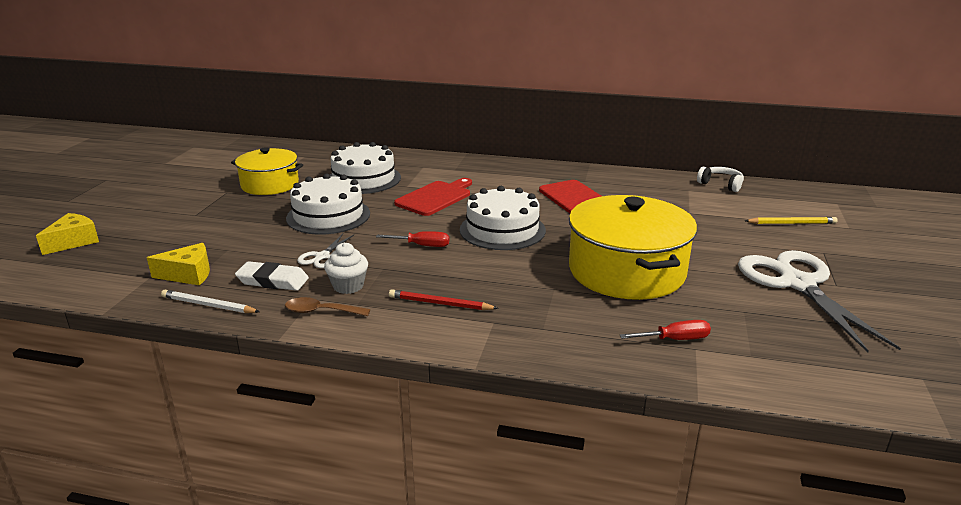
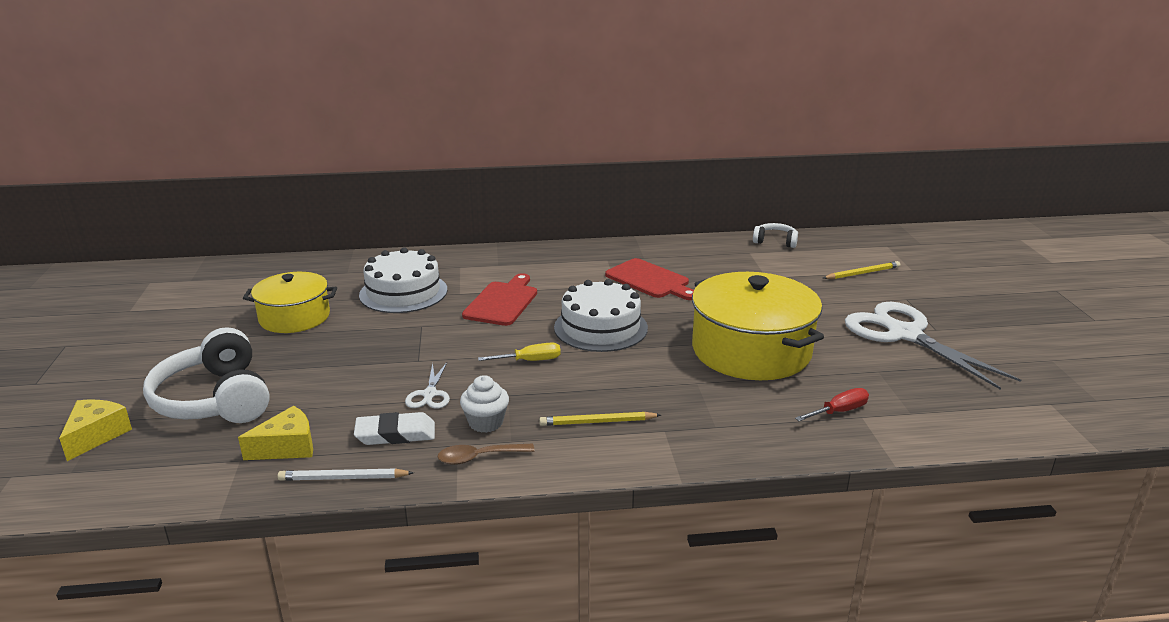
camera: 20 degrees left, 0 degrees up
white cake [286,173,370,235] -> none
red screwdriver [376,231,449,247] -> yellow screwdriver [478,343,561,361]
red pencil [389,289,498,310] -> yellow pencil [539,412,661,426]
none -> white headphones [143,327,270,423]

